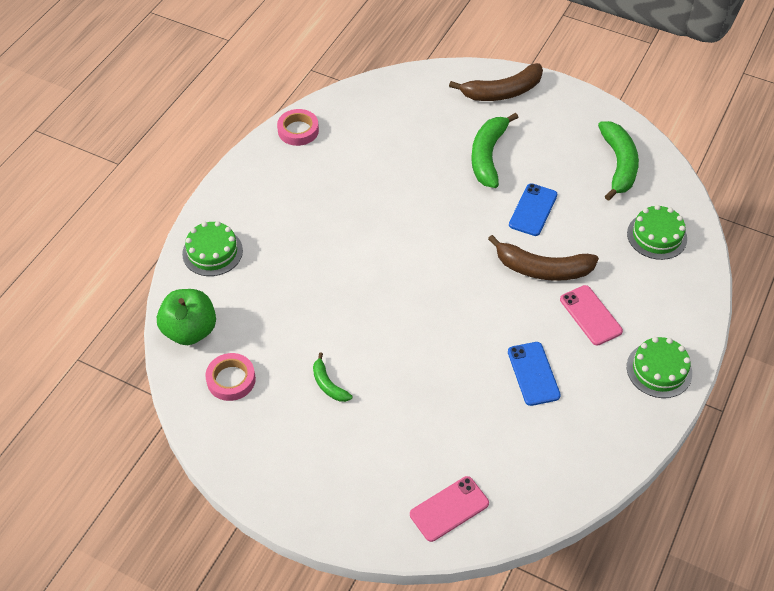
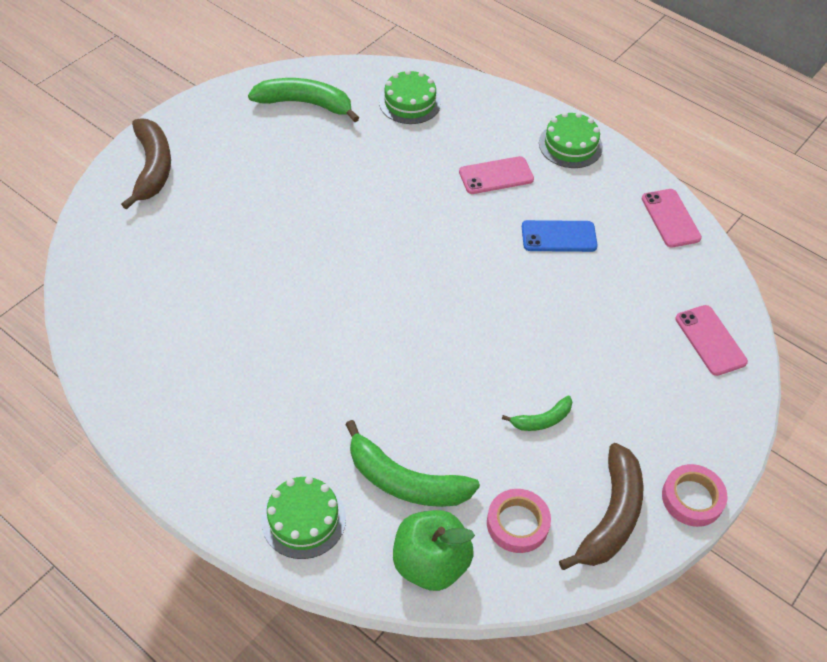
camera: 80 degrees left, 0 degrees up
pink tape [277,109,319,146] -> pink tape moved to [662,464,727,527]
green banana [471,113,518,188] -> green banana moved to [345,420,480,507]
brown banana [488,235,599,281] -> brown banana moved to [559,443,644,570]
blue phone [509,183,557,236] -> none
none -> pink phone [642,189,702,248]

